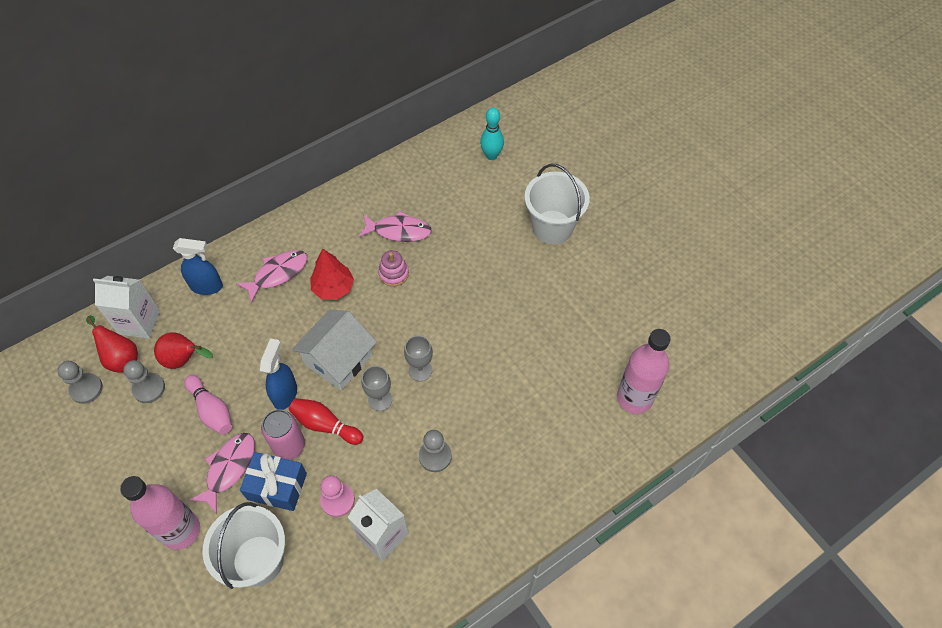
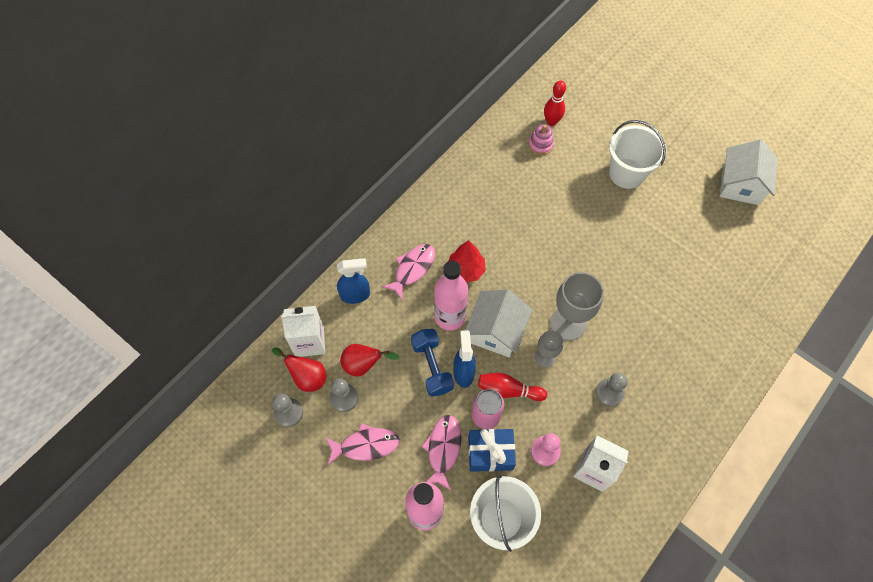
camera: 15 degrees left, 5 degrees up
pink bowling pin [184,375,232,435] -> none
pink fish [359,210,431,242] -> pink fish moved to [325,423,400,465]
pink stacking toy [378,250,409,287] -> pink stacking toy moved to [528,124,554,155]
grey goblet [404,336,433,381] -> grey goblet [550,272,604,341], size x1.76
turquoise bowling pin [480,108,504,160] -> red bowling pin [544,81,566,126]
pink bottle [617,329,670,414] -> pink bottle moved to [434,261,468,331]
none -> blue dumbbell [411,329,454,397]
none -> white house [720,139,778,205]

